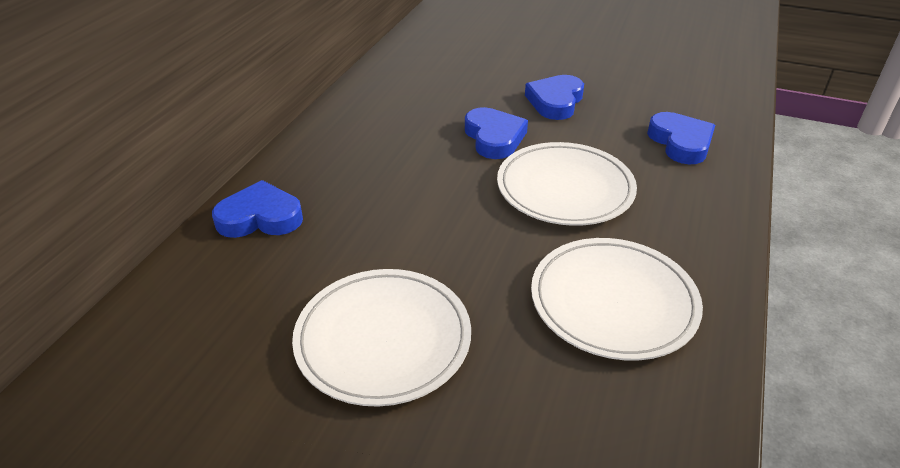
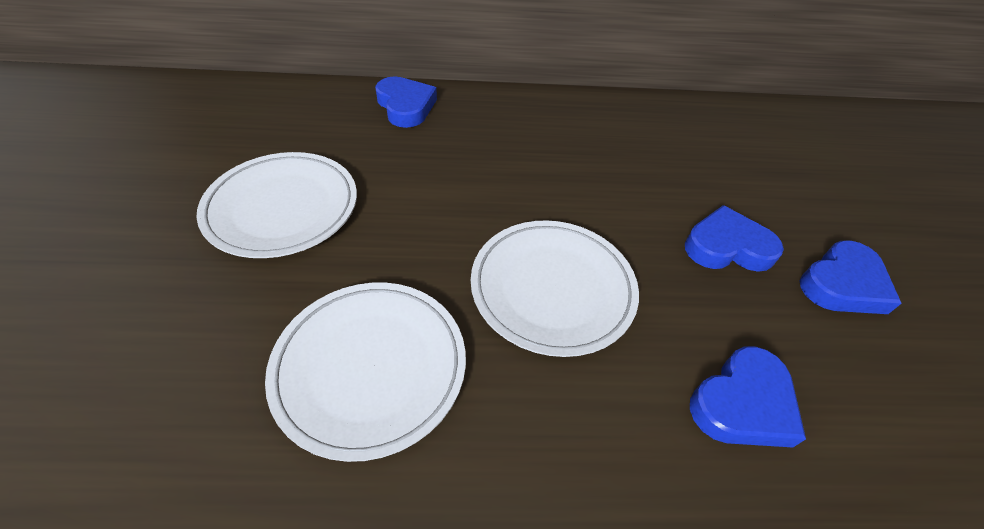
camera: 65 degrees right, 10 degrees up
blue heart [465,107,528,159] -> blue heart moved to [800,241,902,314]

